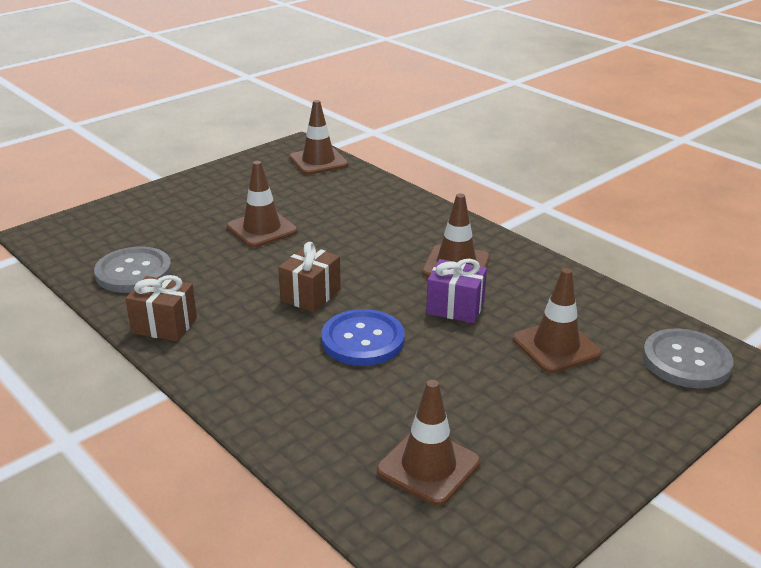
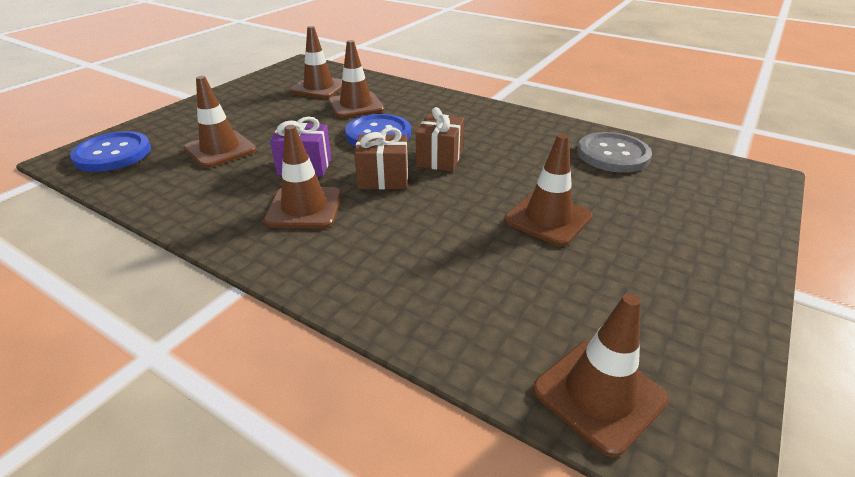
camera: 165 degrees right, 5 degrees up
brown gift [125,275,197,342] -> brown gift moved to [354,127,408,189]
grey button [643,328,734,388] -> blue button [70,131,151,172]
none -> brown traffic cone [329,40,385,118]

